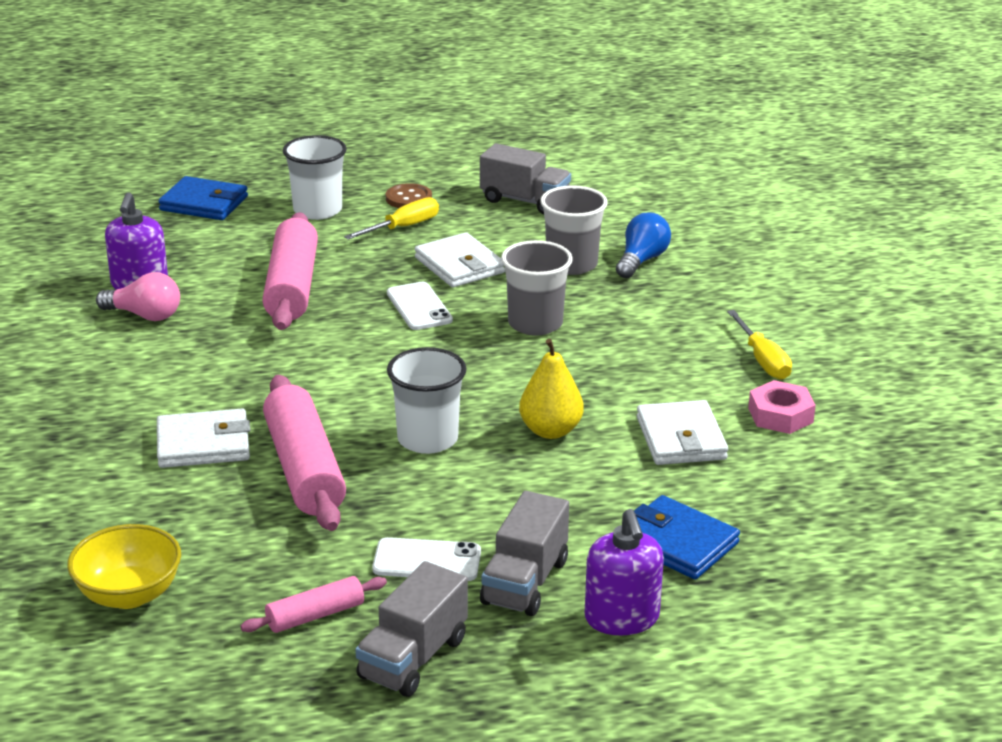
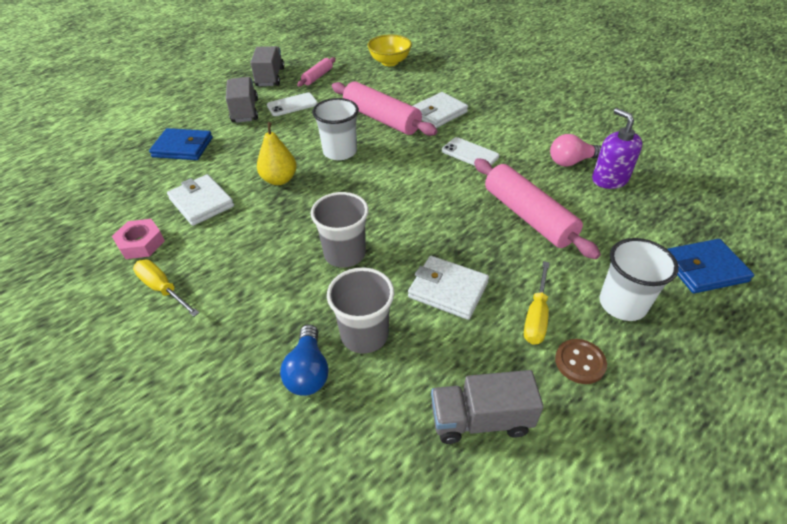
camera: 150 degrees right, 15 degrees up
white phone [387,282,453,330] -> white phone moved to [442,137,499,166]
purple soap dispenser [585,509,664,636] -> none

